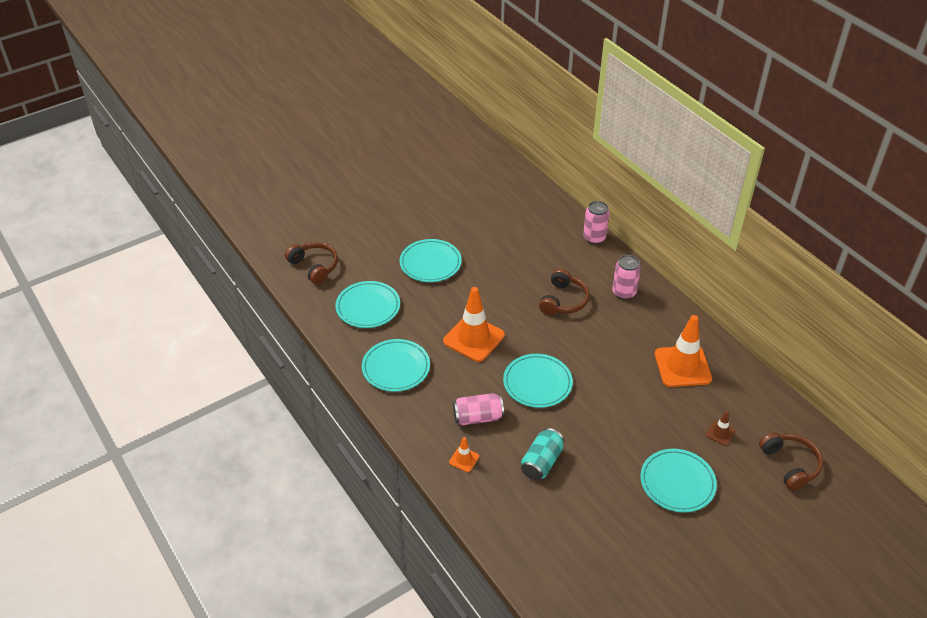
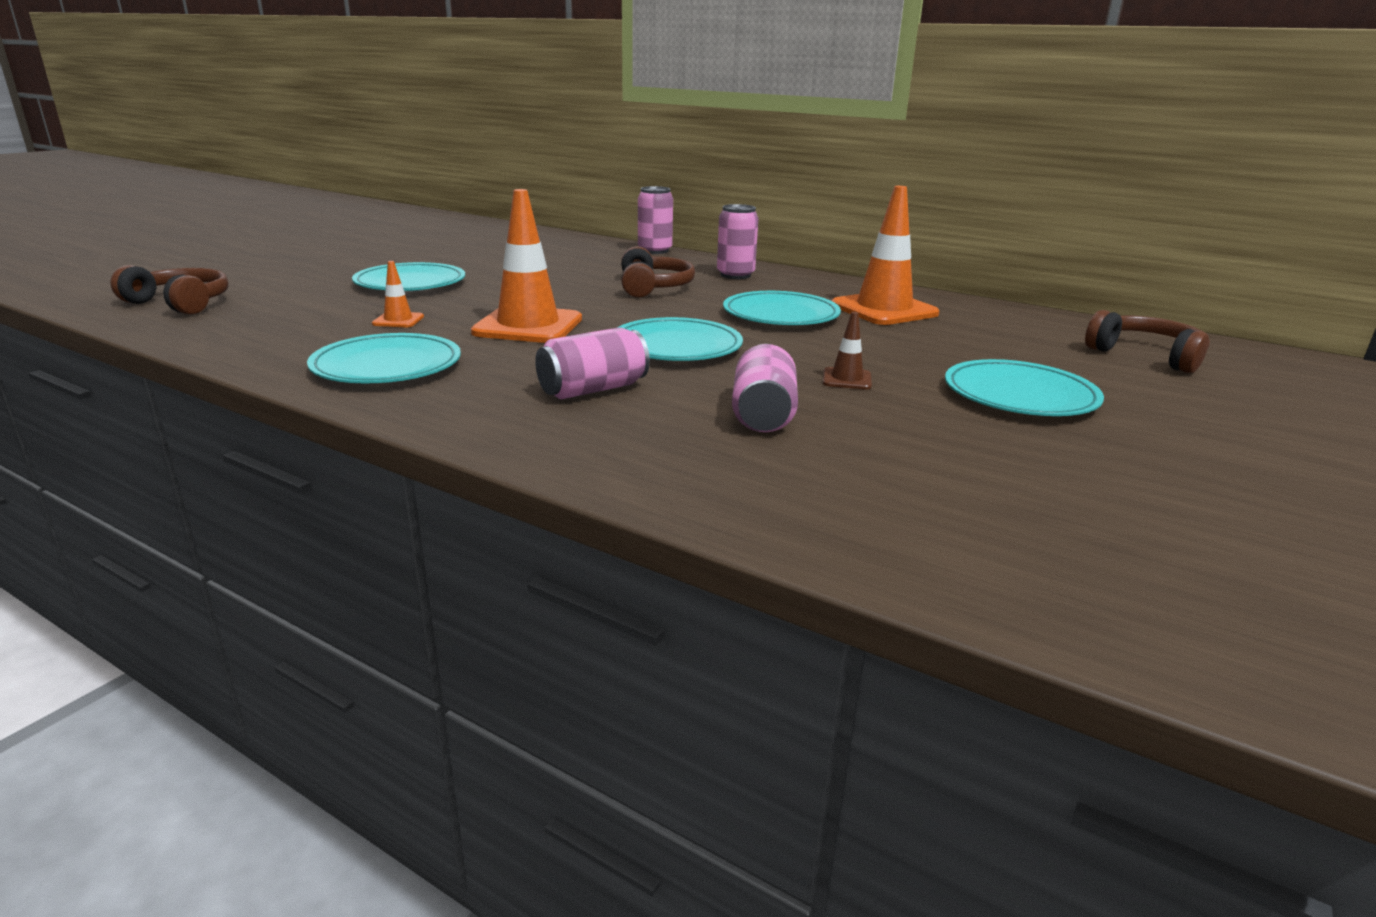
camera: 25 degrees left, 20 degrees down
turquoise plate [335,281,400,328] -> turquoise plate moved to [723,291,841,325]
orange traffic cone [449,437,479,472] -> orange traffic cone moved to [372,261,424,327]
turquoise can [521,428,564,480] -> pink can [732,344,798,432]
brown traffic cone [706,411,736,446] -> brown traffic cone moved to [823,312,872,389]

